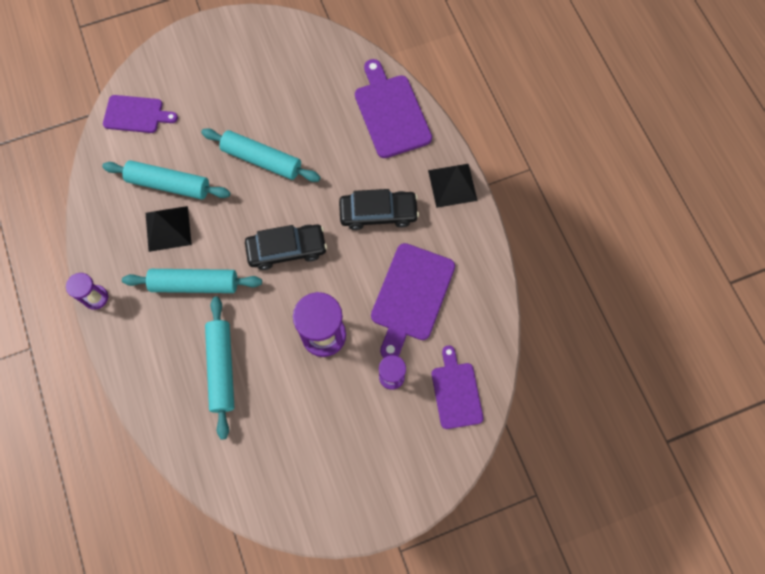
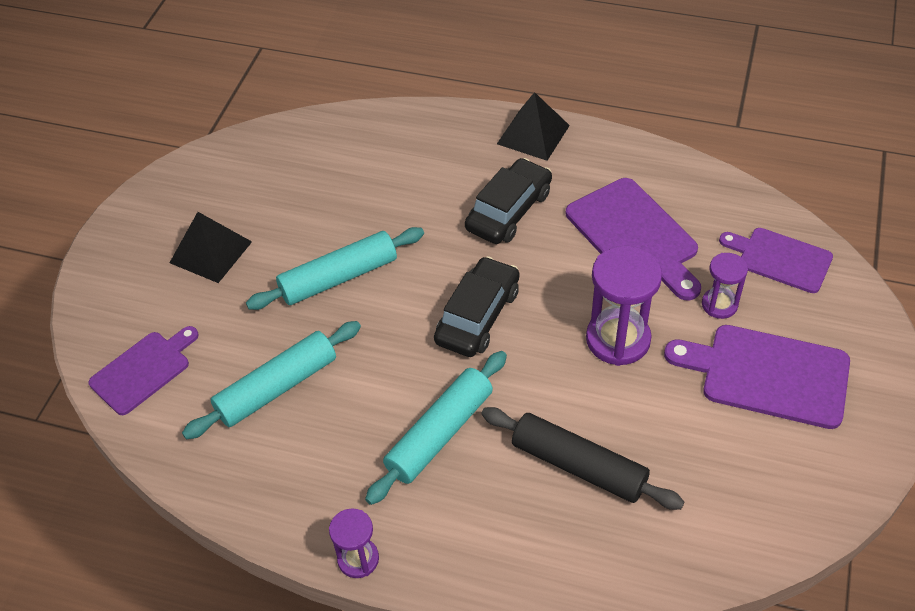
camera: 50 degrees left, 20 degrees down
black pyramid [146,206,192,252] -> black pyramid moved to [170,212,252,283]
turquoise rolling pin [205,296,235,440] -> black rolling pin [481,407,684,510]
purple cutting board [355,59,432,158] -> purple cutting board moved to [664,325,850,429]

